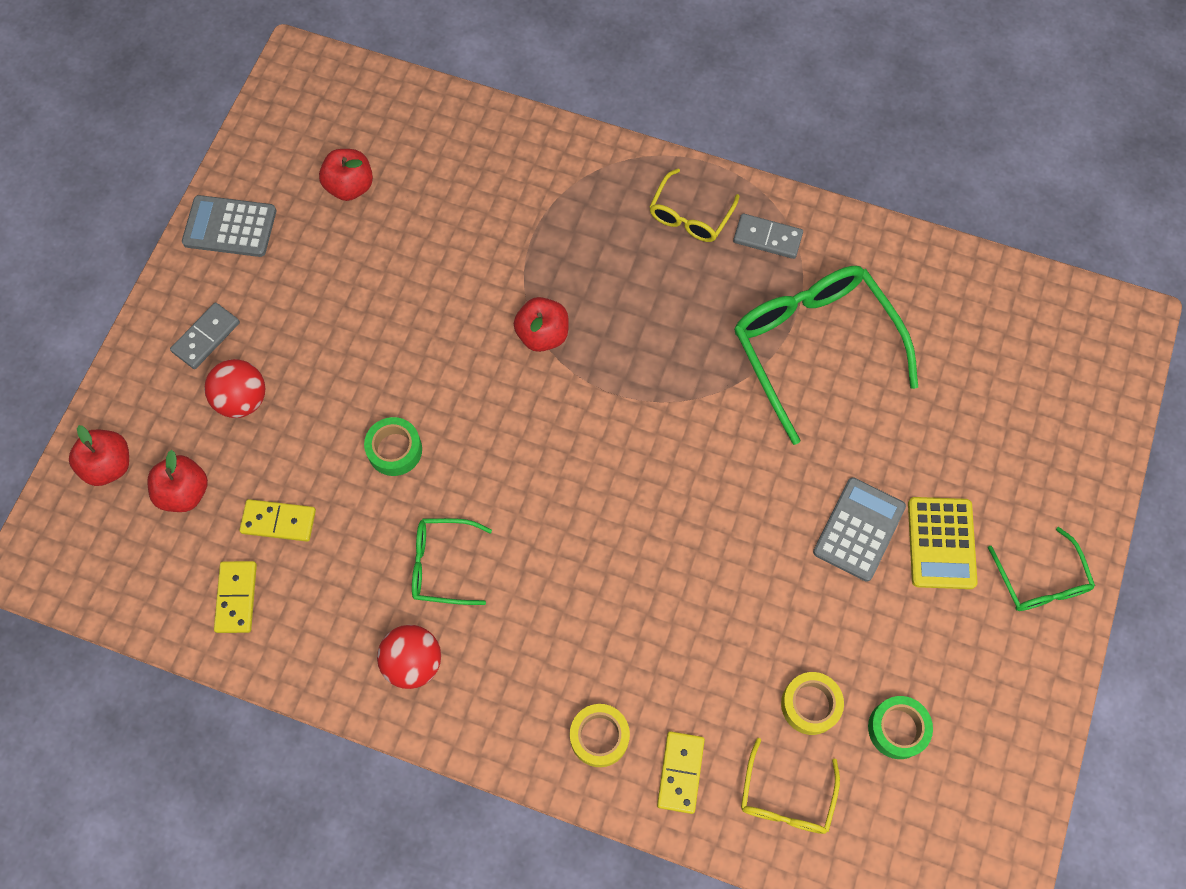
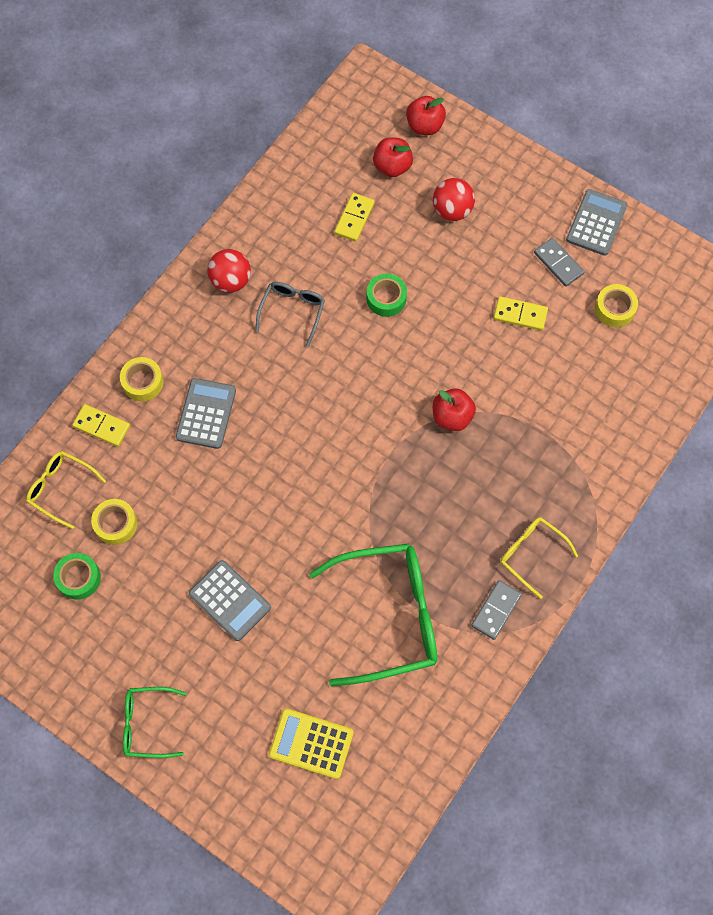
camera: 105 degrees right, 0 degrees up
grey domino [170,302,240,369] -> grey domino moved to [534,238,584,287]
yellow domino [214,561,257,633] -> yellow domino moved to [494,296,548,331]
red apple [319,149,373,201] -> yellow tape [595,284,638,327]
green glasses [412,518,492,605] -> grey glasses [256,282,325,347]
yellow calculator [908,497,978,589] -> yellow calculator moved to [269,708,354,779]
none -> grey calculator [176,378,236,449]

